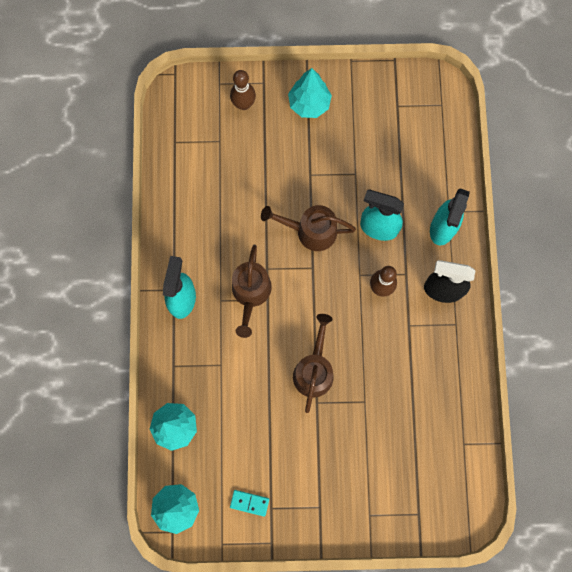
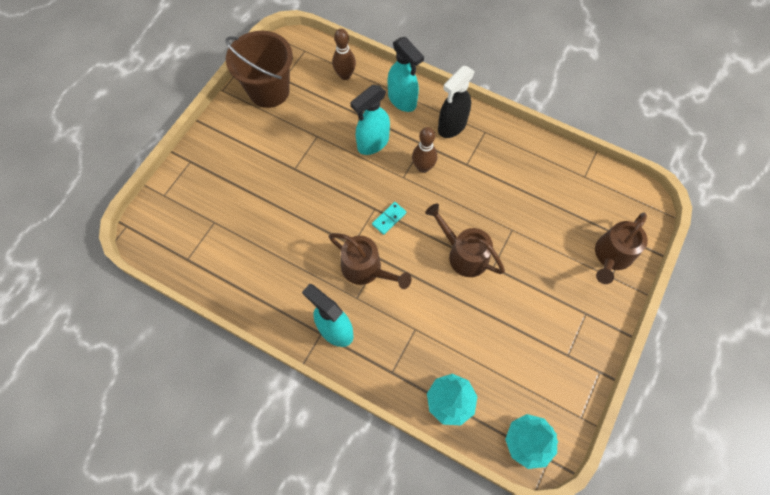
camera: 60 degrees left, 10 degrees down
brown bowling pin [230,70,256,110] -> brown bowling pin moved to [332,29,356,80]
turquoise domino [230,490,269,517] -> turquoise domino moved to [372,202,406,235]
brown watering can [261,205,356,251] -> brown watering can moved to [595,212,648,284]
turquoise tree [288,68,332,118] -> none
none -> brown bucket [226,31,293,108]

